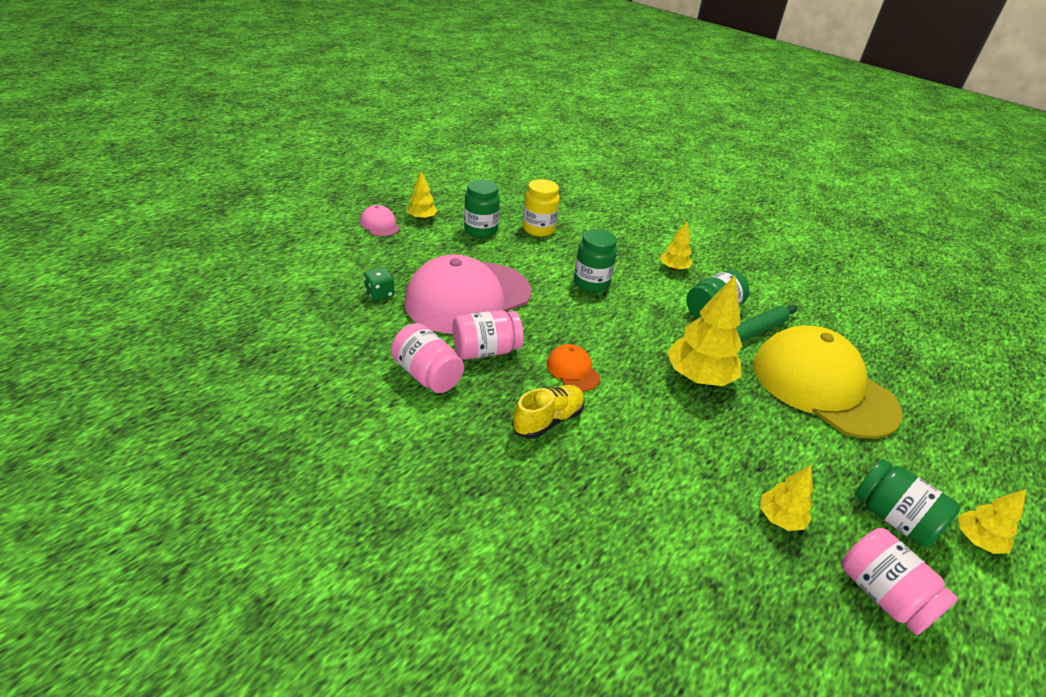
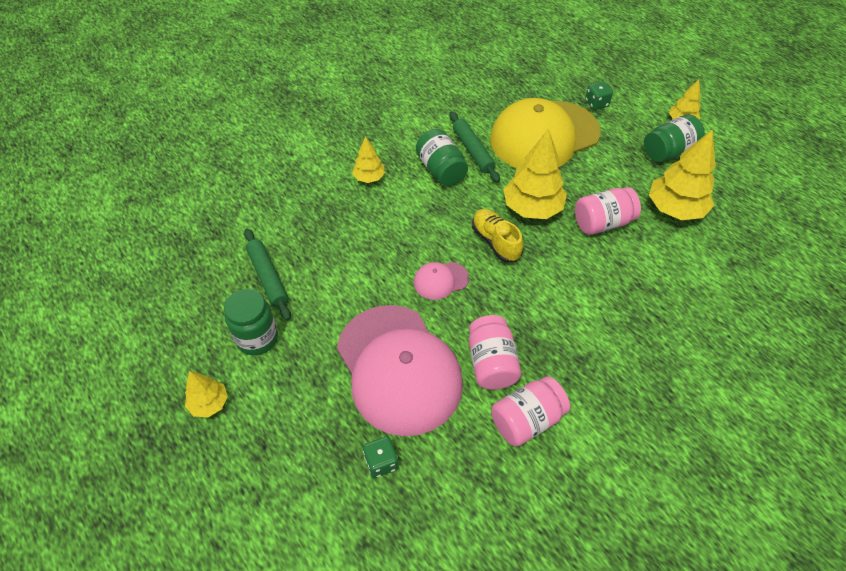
camera: 75 degrees left, 15 degrees up
pink cap [360,205,400,237] -> pink cap moved to [414,262,469,300]
yellow shoe [512,385,585,439] -> yellow shoe moved to [472,209,523,262]
yellow jar [523,179,560,237] -> green rolling pin [244,229,291,321]
orange cap [547,344,600,391] -> none
green jar [574,229,617,292] -> none
yellow tree [760,465,813,531] -> yellow tree [649,129,716,220], size x1.83
pink jar [841,528,958,635] -> pink jar moved to [575,187,641,235]
none -> green dice [585,81,613,110]

